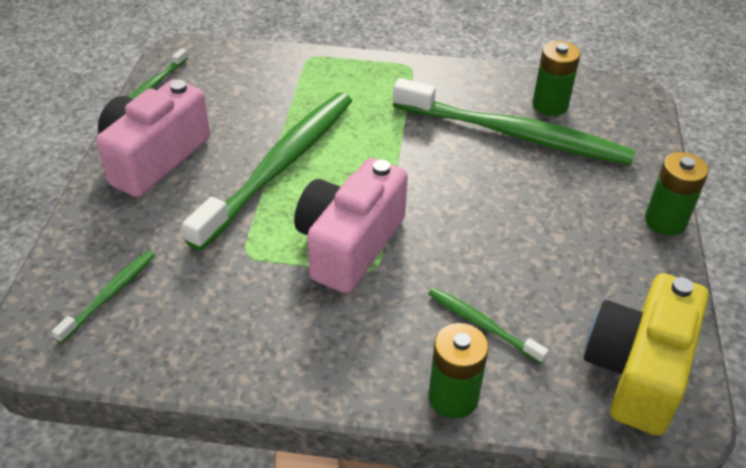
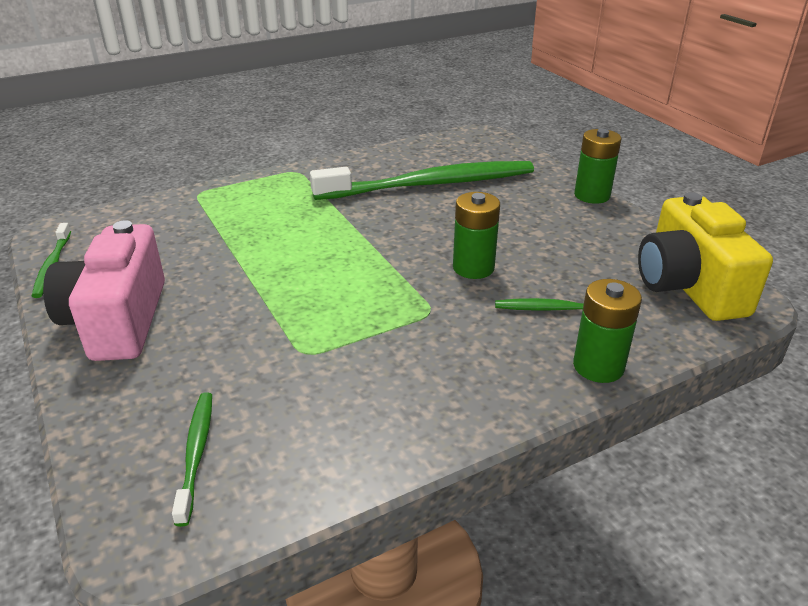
camera: 35 degrees left, 10 degrees down
green toothbrush [182,93,352,251] -> none
pink camera [294,158,408,293] -> none
green battery [532,41,581,116] -> green battery moved to [453,192,500,279]

